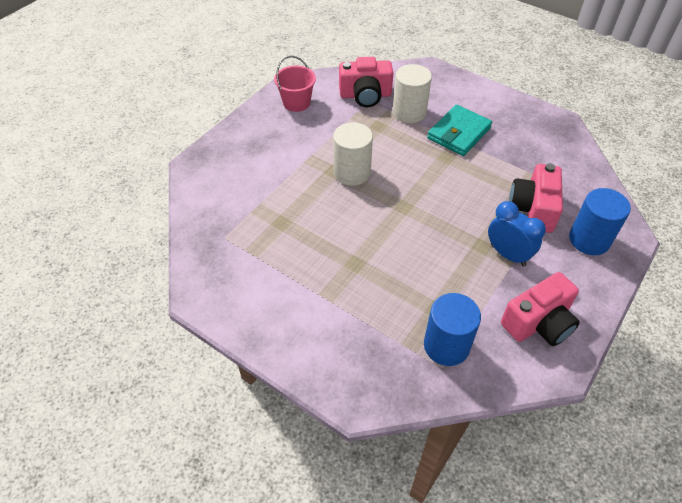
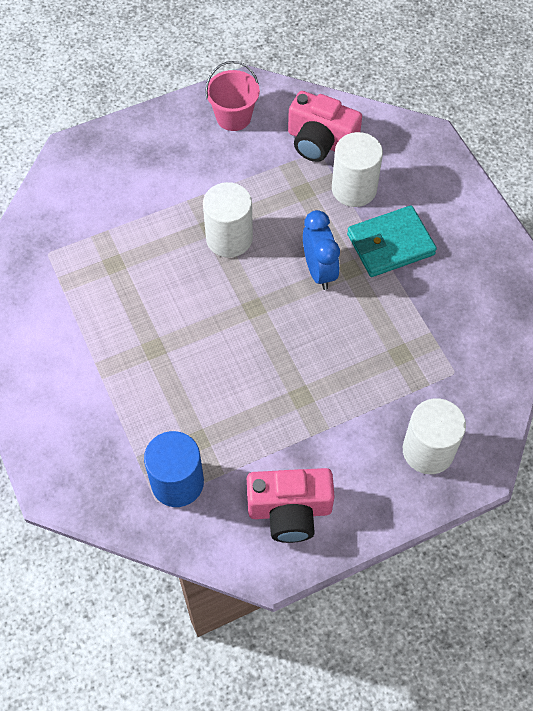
camera: 30 degrees right, 10 degrees up
blue clock [488,201,546,266] -> blue clock moved to [303,210,340,290]
pink camera [509,163,563,233] -> none
blue cylinder [569,188,631,255] -> white cylinder [403,398,466,474]

